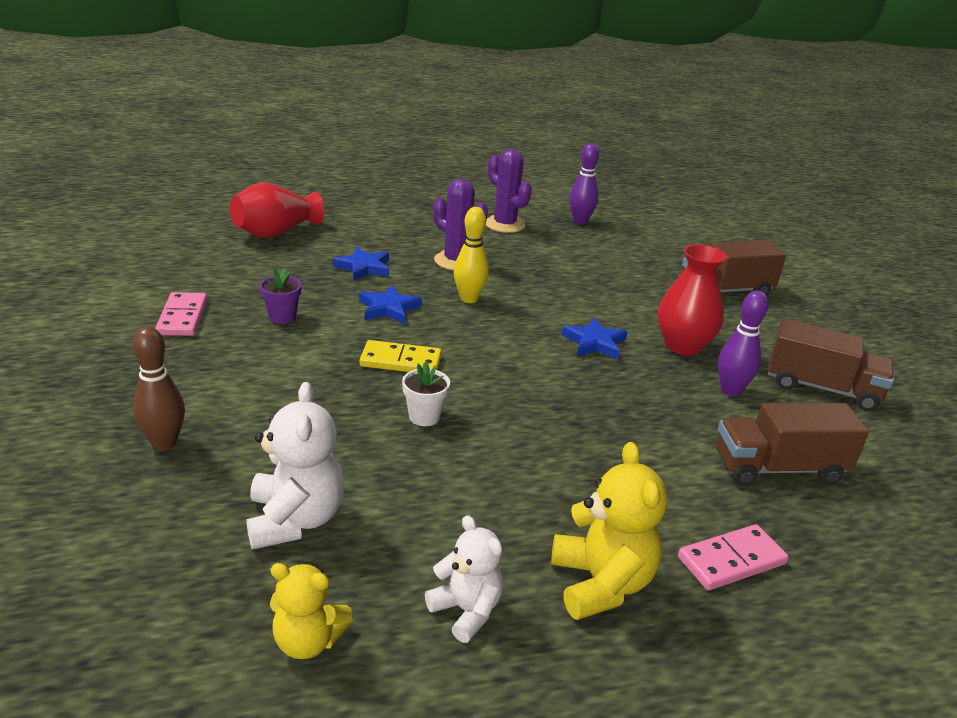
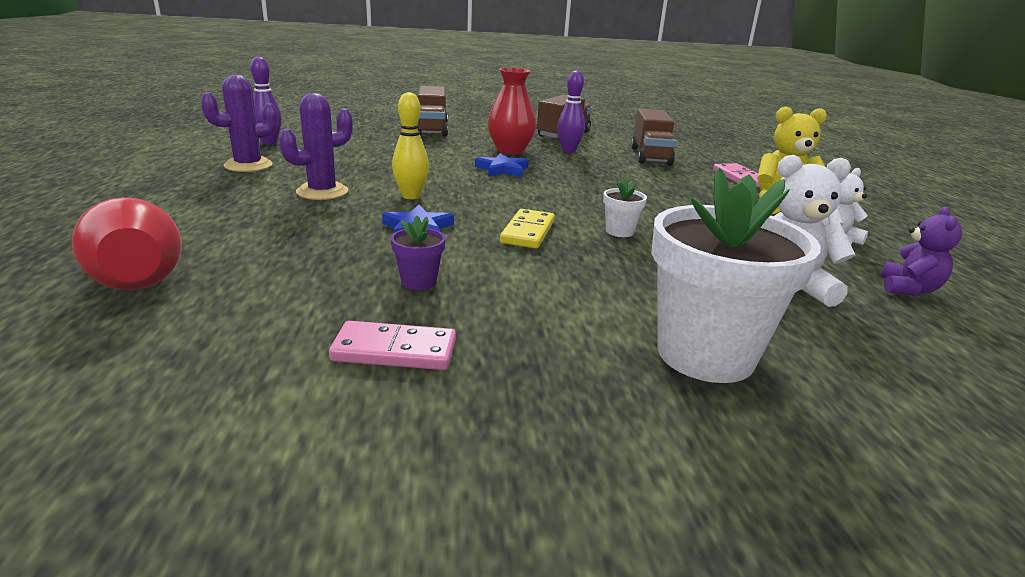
camera: 80 degrees left, 5 degrees down
brown bowling pin [133,327,185,451] -> white flower pot [651,168,821,383]
yellow teddy bear [270,563,353,659] -> purple teddy bear [881,207,962,296]
blue star [333,246,389,281] -> none

